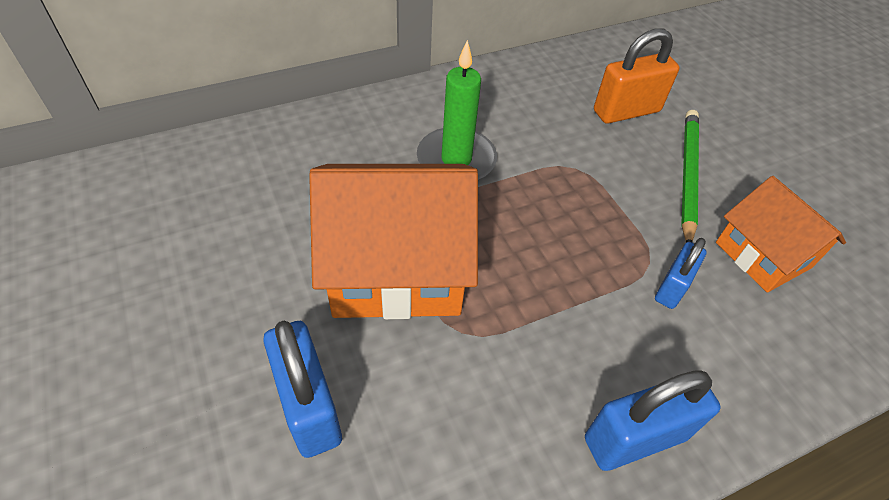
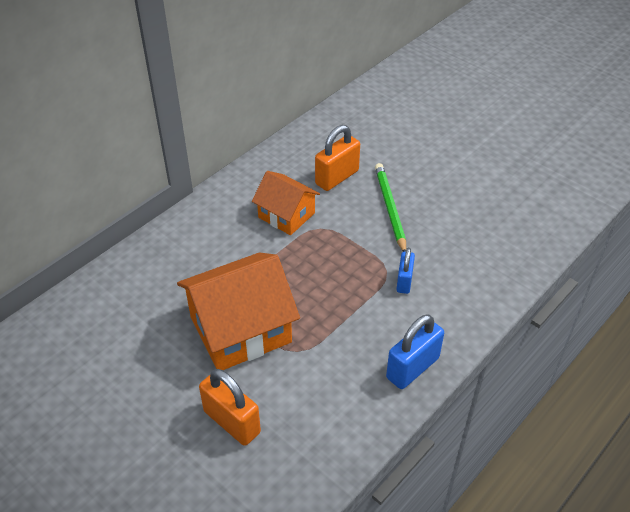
camera: 20 degrees left, 5 degrees down
blue padlock [263,321,342,458] -> orange padlock [199,369,261,446]
green candle [417,40,497,180] -> none
orange house [716,176,846,293] -> orange house moved to [252,171,320,235]

